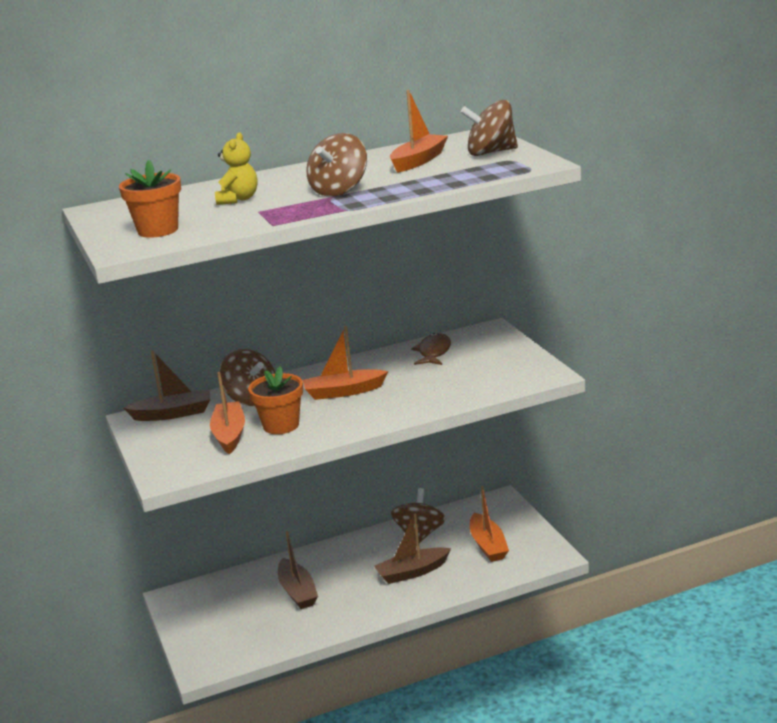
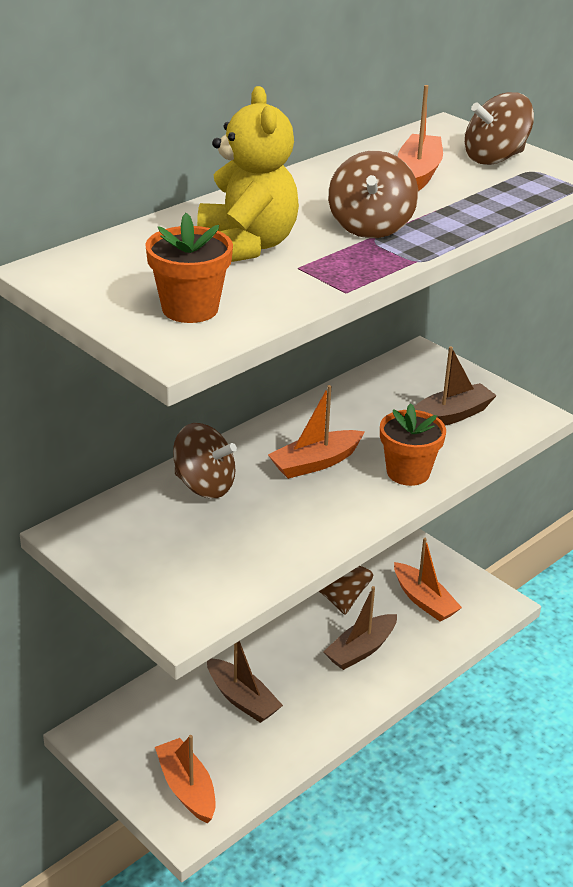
camera: 25 degrees left, 10 degrees up
brown boat [124,351,211,421] -> brown boat moved to [414,347,497,426]
orange boat [210,372,245,454] -> orange boat moved to [155,735,216,823]
yellow teddy bear [215,132,257,205] -> yellow teddy bear [197,86,299,262], size x1.73
orange flower pot [248,367,303,434] -> orange flower pot moved to [380,403,446,486]
brown fish [411,333,451,365] -> none

